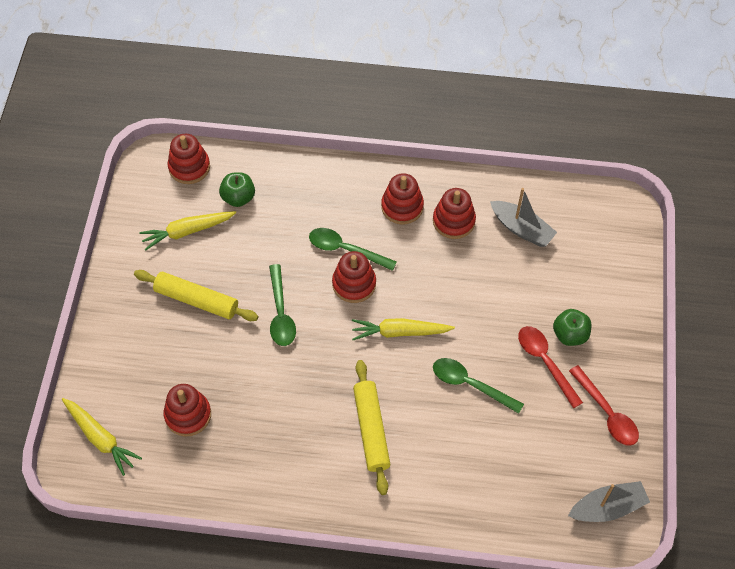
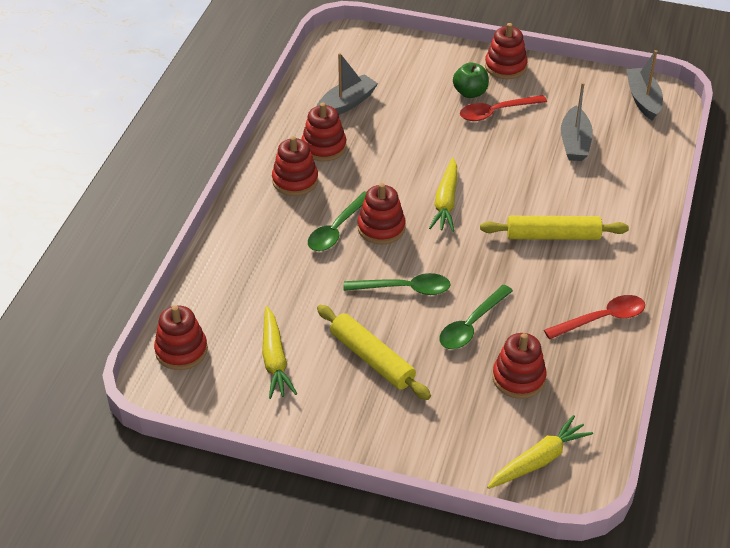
camera: 80 degrees left, 15 degrees down
yellow rolling pin [134,270,258,321] -> yellow rolling pin turned 75 degrees counterclockwise [317,305,431,400]
green apple [219,172,255,207] -> none
green spoon [433,358,524,414] -> green spoon moved to [439,285,513,349]
red spoon [569,365,639,446] -> red spoon moved to [544,295,645,339]
none -> red stacking toy [485,23,528,79]
none -> grey boat [561,82,593,161]

